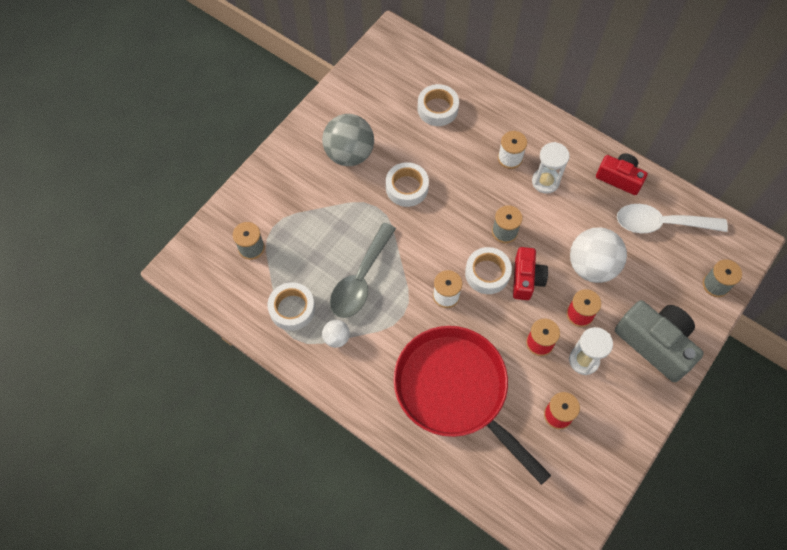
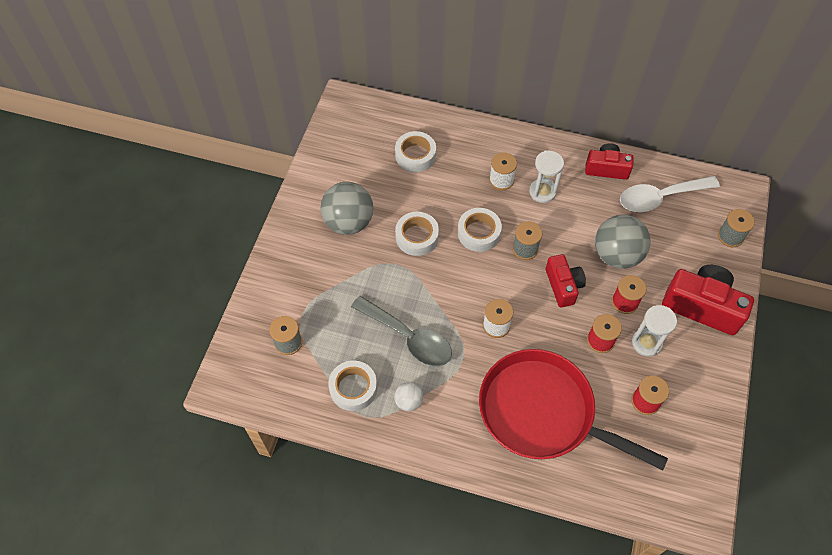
camera: 20 degrees left, 5 degrees down
grey spoon [330,223,396,318] -> grey spoon turned 60 degrees counterclockwise [351,296,452,366]
white tape [465,247,512,294] -> white tape moved to [458,208,502,252]
white ball [570,227,627,283] -> grey ball [595,215,651,269]
grey camera [615,300,704,382] -> red camera [662,265,754,335]

